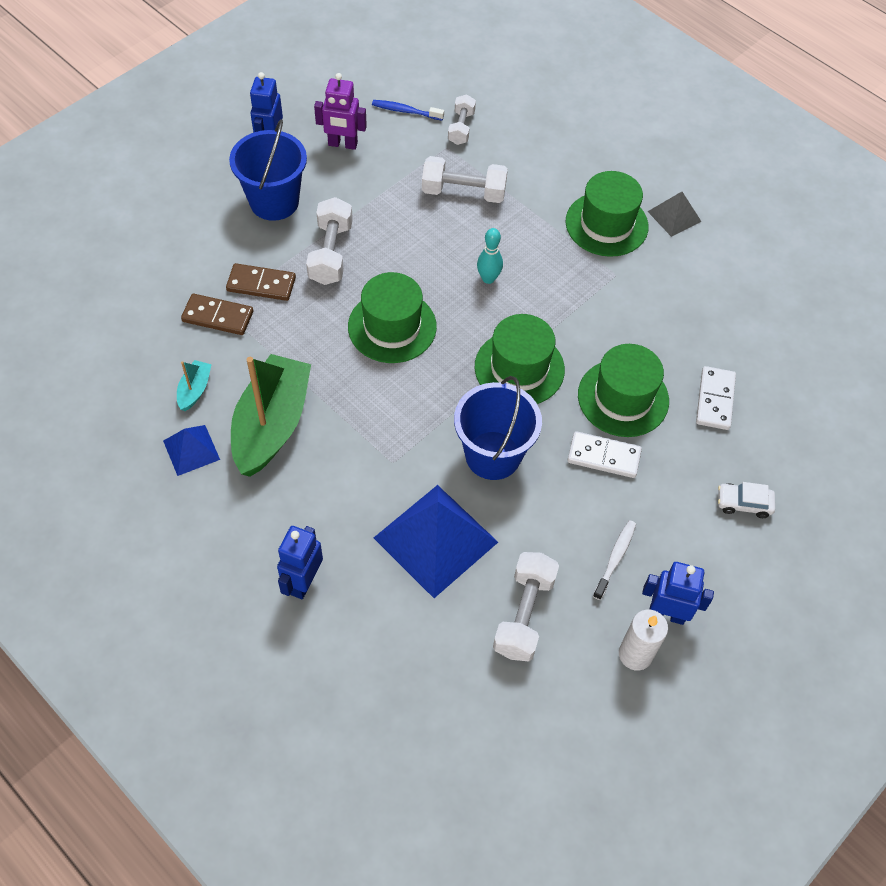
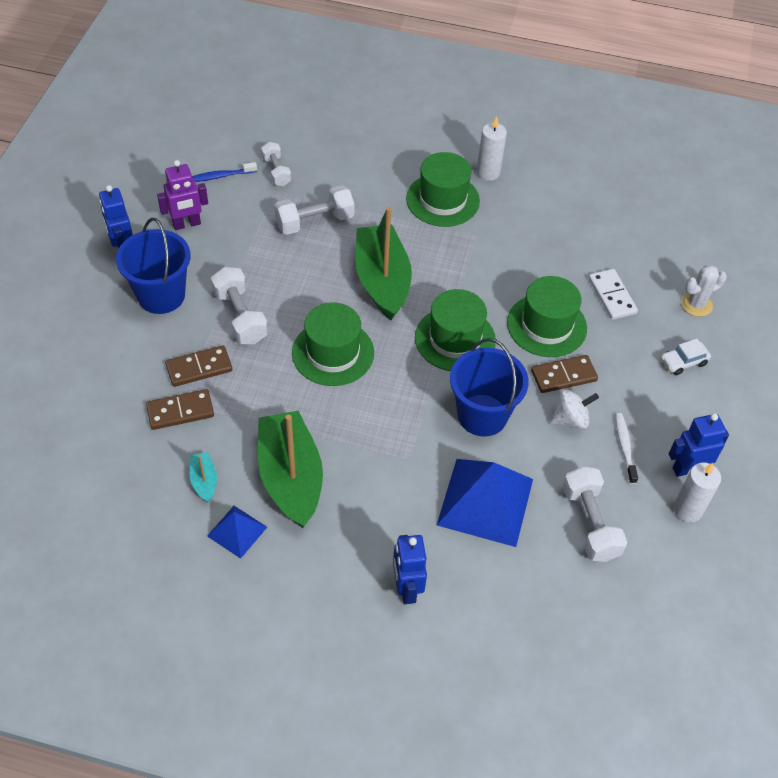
camera: 30 degrees left, 5 degrees down
turquoise bowling pin [477,228,503,284] -> green boat [355,207,412,320]
white domino [568,431,642,478] -> brown domino [531,355,598,393]
grey pyramid [647,192,702,237] -> white candle [477,116,507,181]
none -> white spinning top [550,389,599,429]
none -> white cactus [681,265,727,317]

